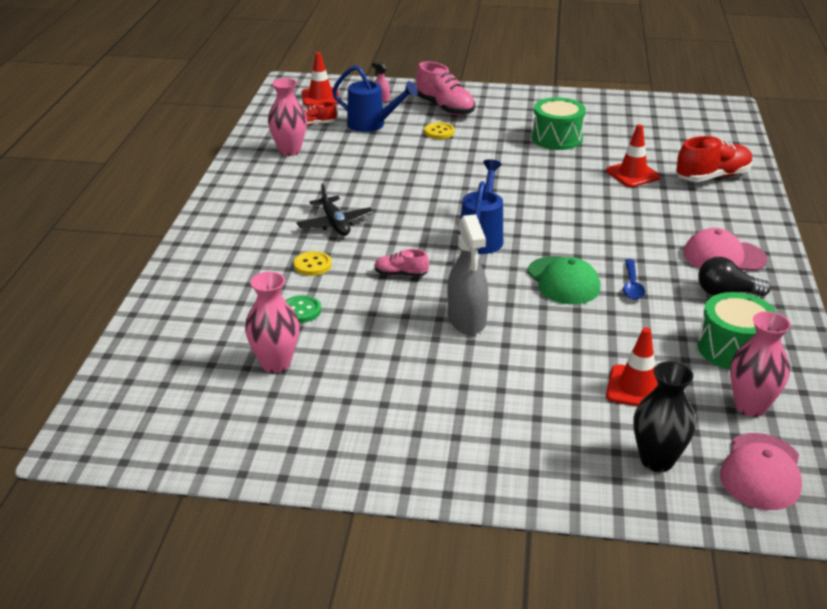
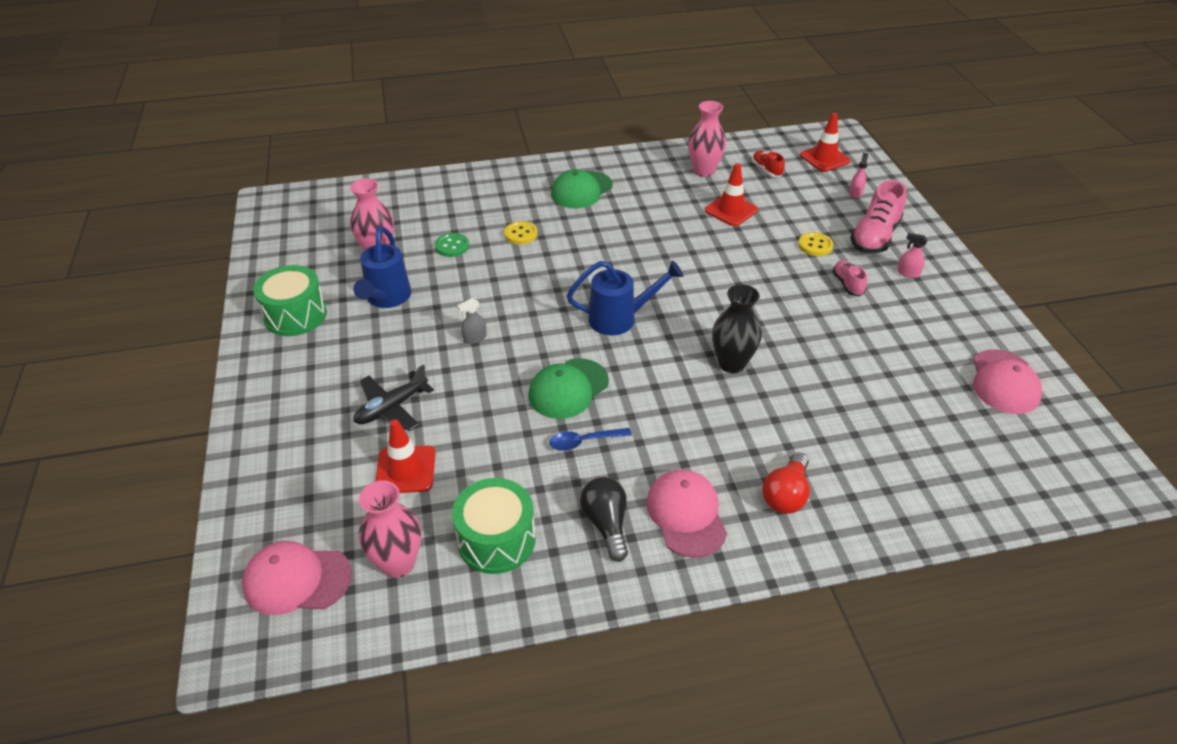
camera: 70 degrees right, 10 degrees up
black plane [297,183,374,235] -> black plane moved to [354,364,434,431]
blue watering can [332,65,418,132] -> blue watering can moved to [353,226,411,308]
pink shoe [374,249,429,277] -> pink shoe moved to [833,260,867,296]
grey spray bottle [447,214,488,335] -> grey spray bottle [457,298,487,344], size x0.46
green drum [532,97,586,150] -> green drum moved to [253,265,327,336]
red traffic cone [606,124,661,187] -> red traffic cone moved to [705,163,758,226]
black vase [633,361,696,472] -> black vase moved to [712,284,762,373]
red shoe [676,136,753,182] -> none
none -> green cap [551,169,613,208]
none -> red light bulb [762,452,810,514]
none -> pink spray bottle [897,233,928,278]
none -> pink cap [973,349,1042,414]

